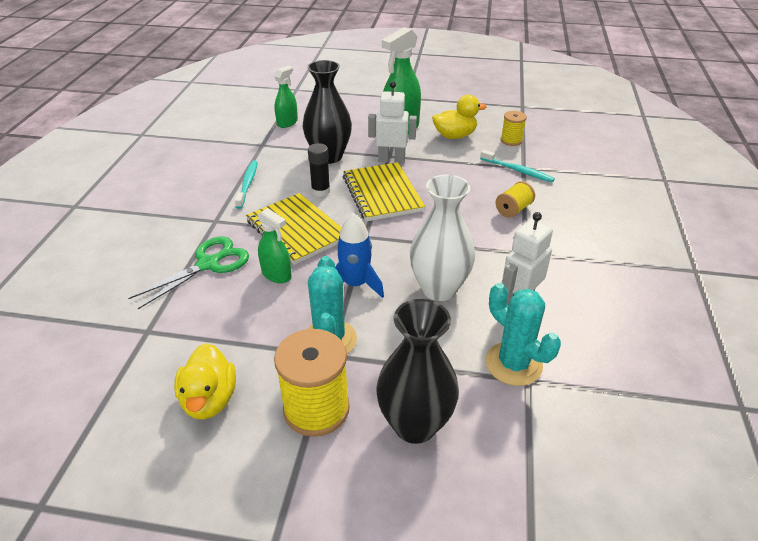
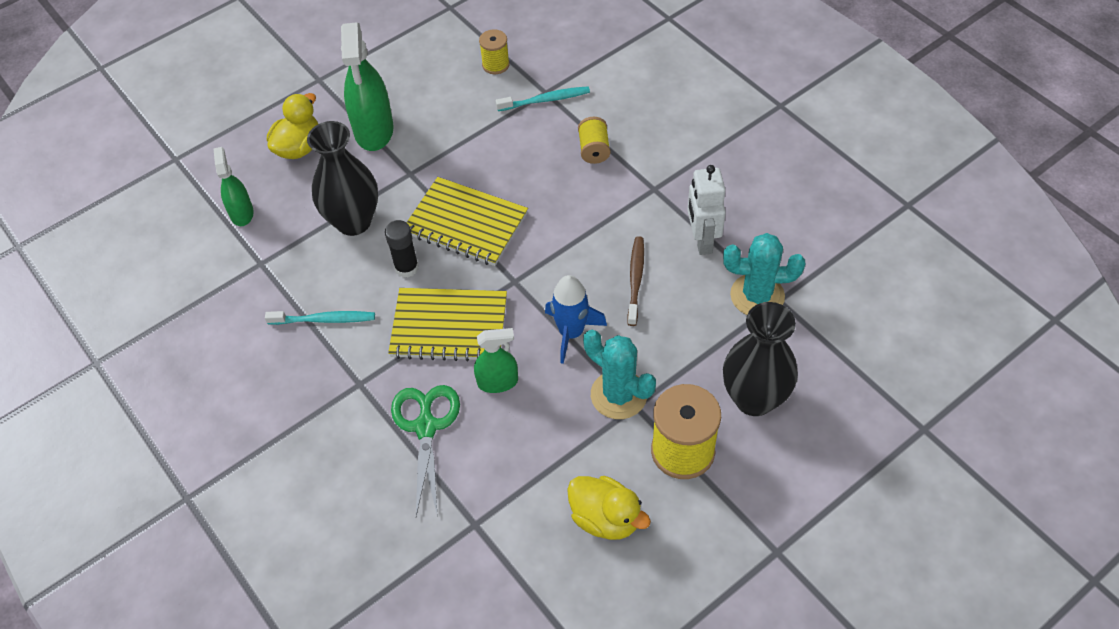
camera: 45 degrees left, 15 degrees up
turquoise toothbrush [235,160,258,209] -> turquoise toothbrush turned 135 degrees clockwise [265,311,375,325]
white robot [368,81,417,163] -> none
white vase [410,174,475,301] -> brown toothbrush [627,236,644,326]
yellow duck [432,95,487,139] -> yellow duck moved to [267,93,318,159]

